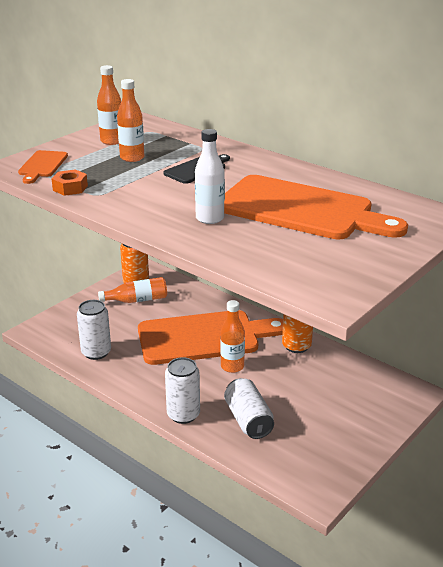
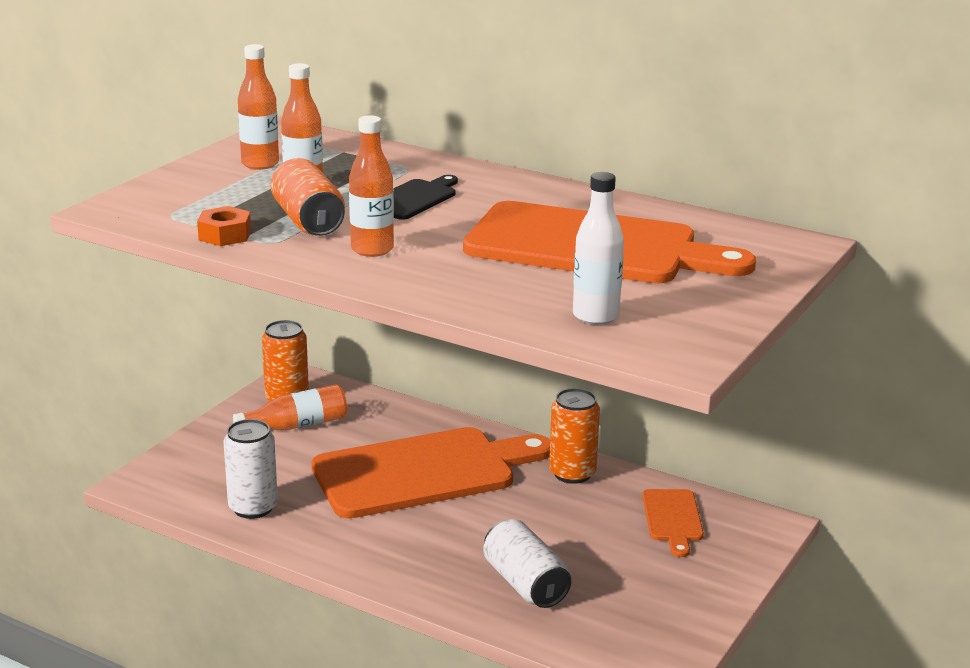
camera: 10 degrees left, 5 degrees down
orange cutting board [18,150,68,184] -> orange cutting board moved to [642,489,704,557]
white can [165,357,200,424] -> none
white bottle [195,129,225,224] -> white bottle moved to [573,172,624,325]
orange bottle [220,300,245,373] -> orange bottle moved to [349,115,394,257]
none -> orange can [271,158,345,236]

